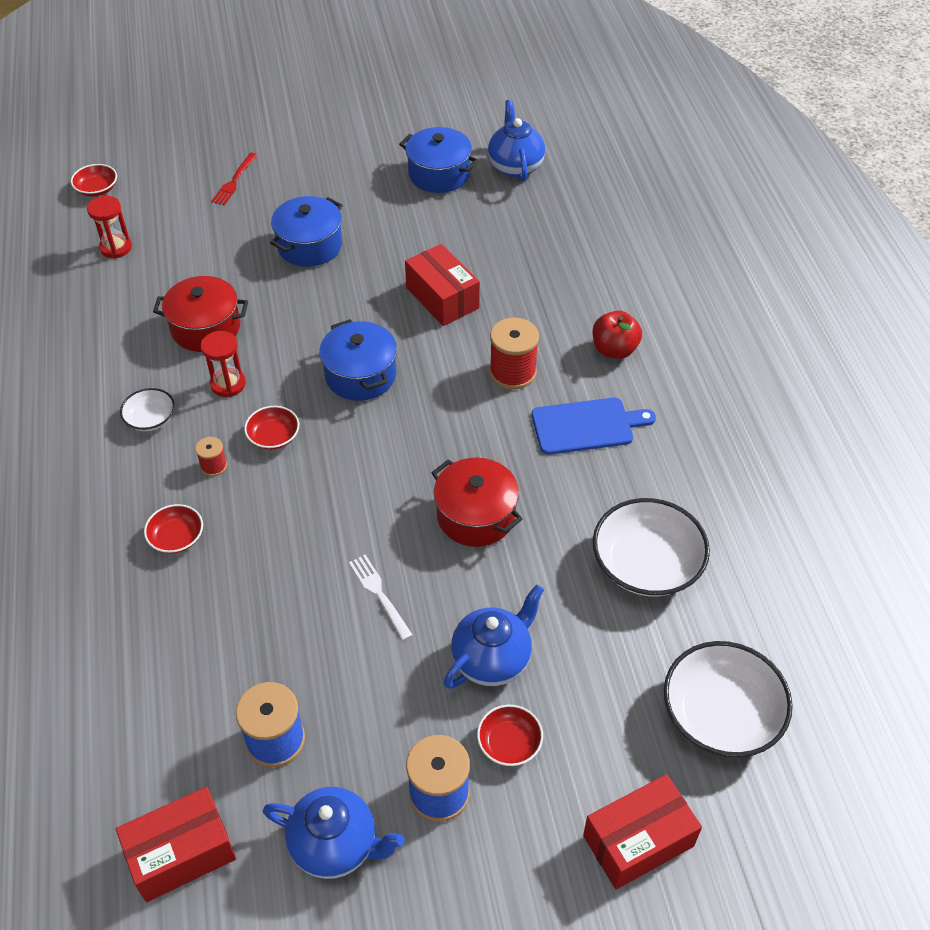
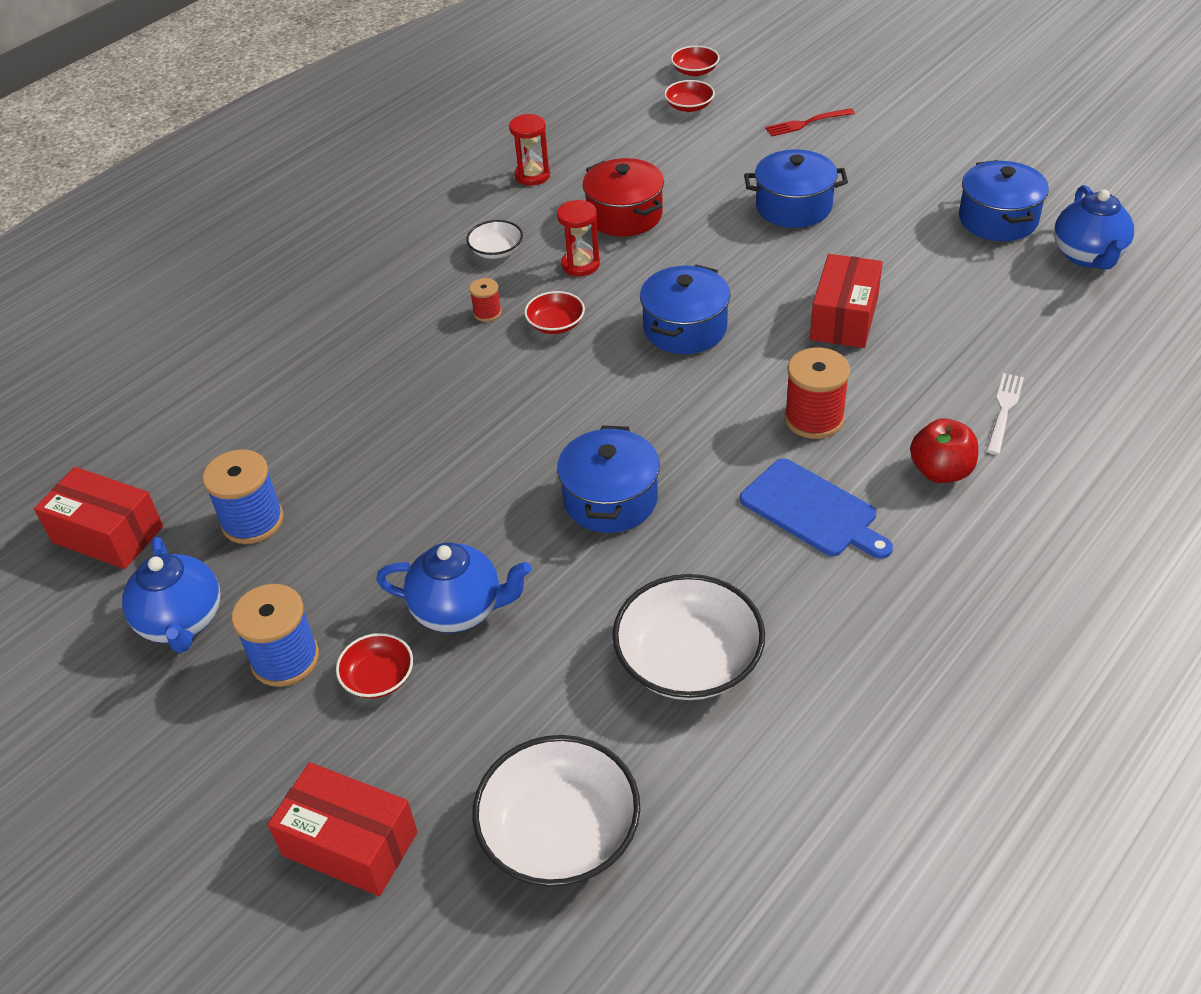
camera: 55 degrees right, 5 degrees down
red hourglass [87,196,132,259] -> red hourglass moved to [509,114,550,186]
red bowl [144,504,203,554] -> red bowl moved to [664,80,715,112]
white fork [349,554,413,641] -> white fork moved to [986,373,1024,455]
red pot [431,458,522,547] -> blue pot [557,425,660,533]
blue teapot [488,100,545,182] -> blue teapot turned 135 degrees clockwise [1054,185,1134,269]

